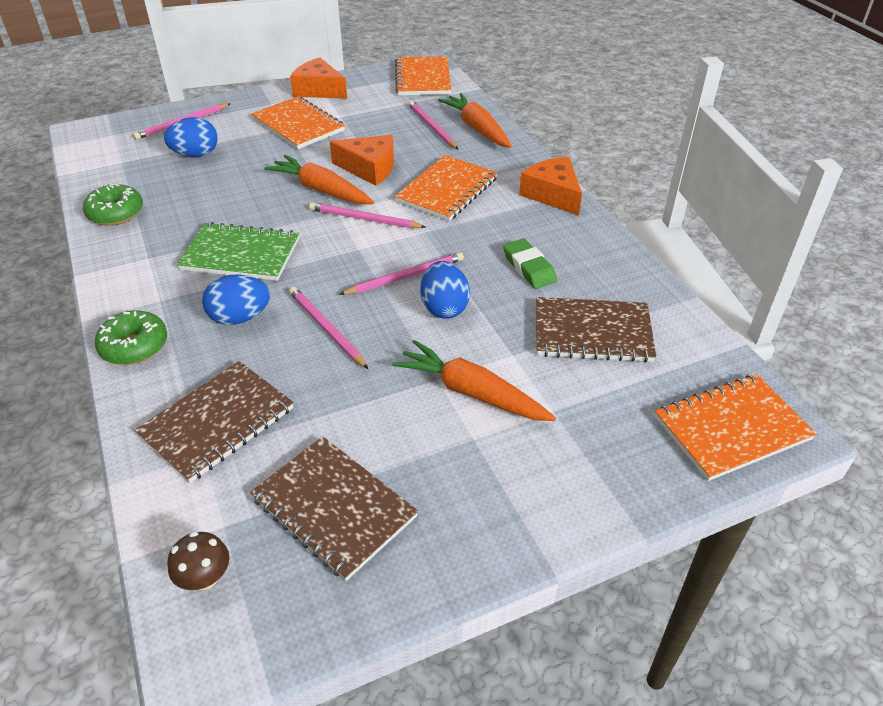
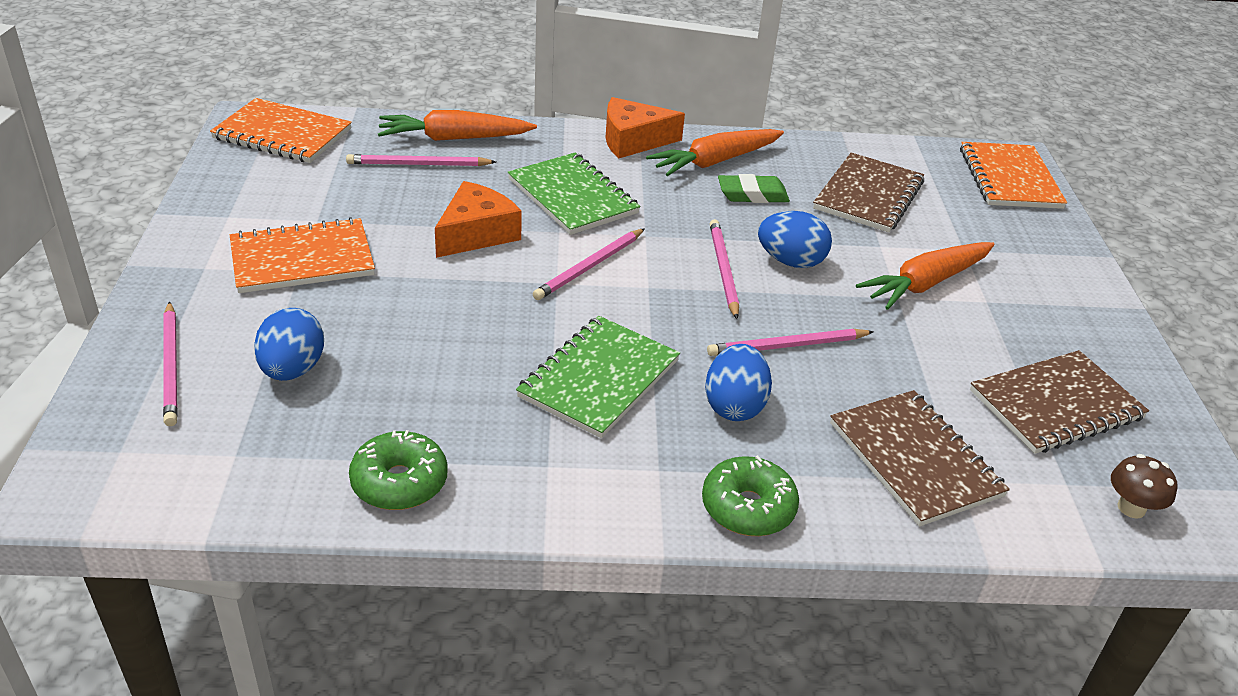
camera: 70 degrees left, 5 degrees down
orange carrot [264,155,374,204] -> orange carrot moved to [646,129,784,176]
orange cheese [290,58,347,99] -> none
orange notebook [395,155,498,221] -> green notebook [508,152,640,235]

